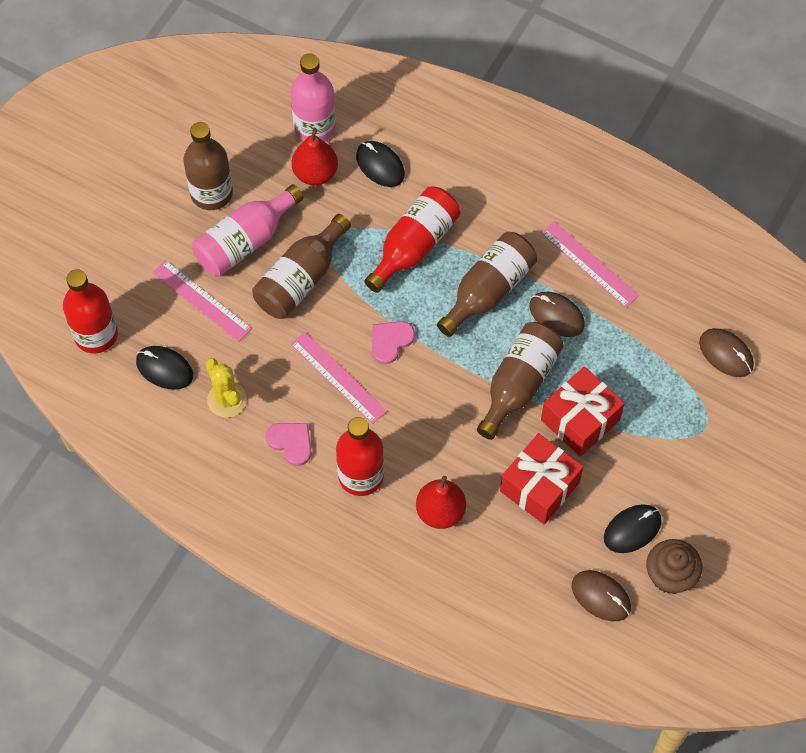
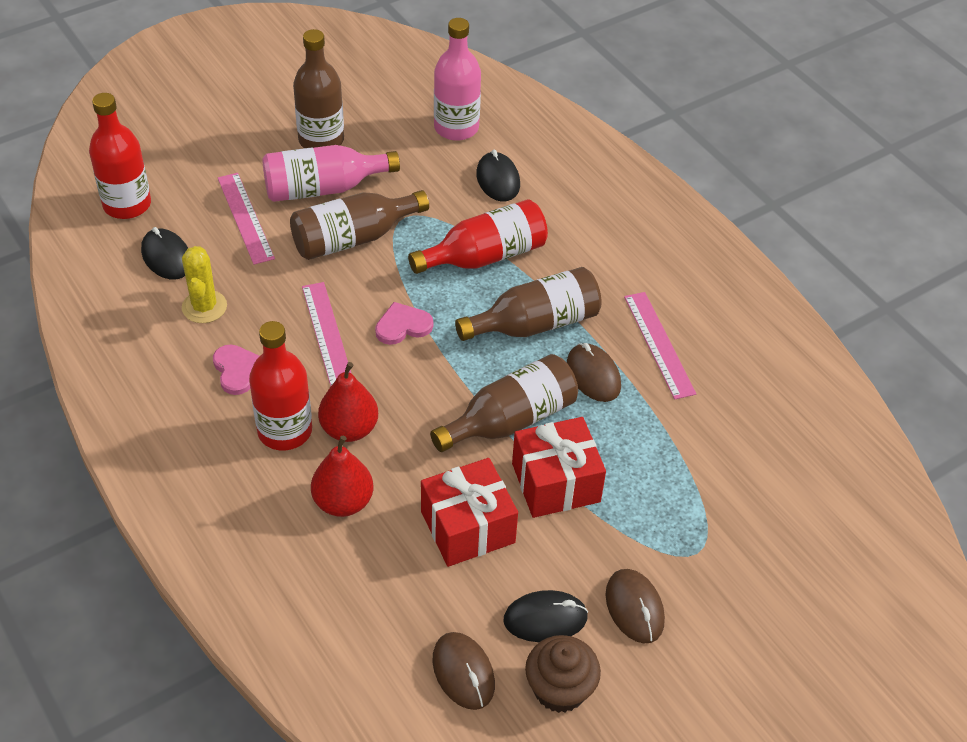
camera: 25 degrees right, 15 degrees down
red pear [292,128,338,185] -> red pear moved to [318,362,378,442]
brown mouse [699,328,754,377] -> brown mouse moved to [606,569,665,643]

